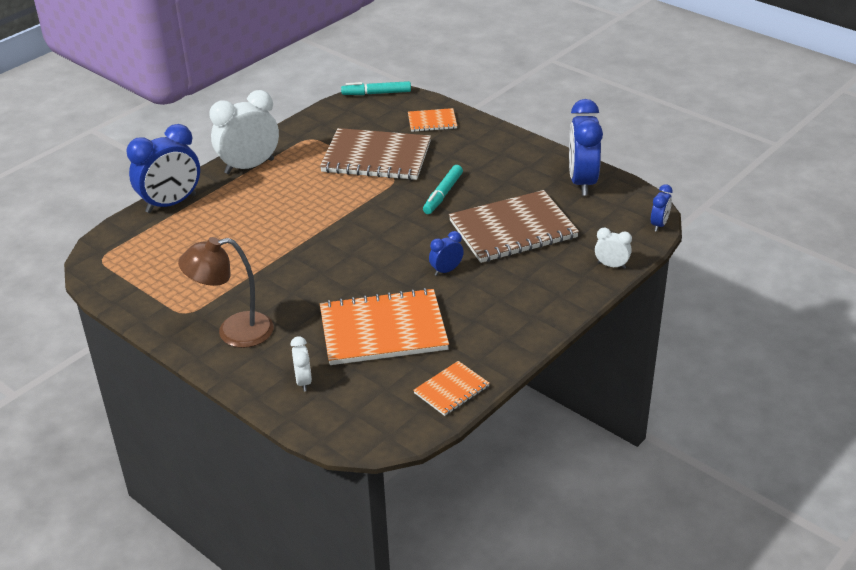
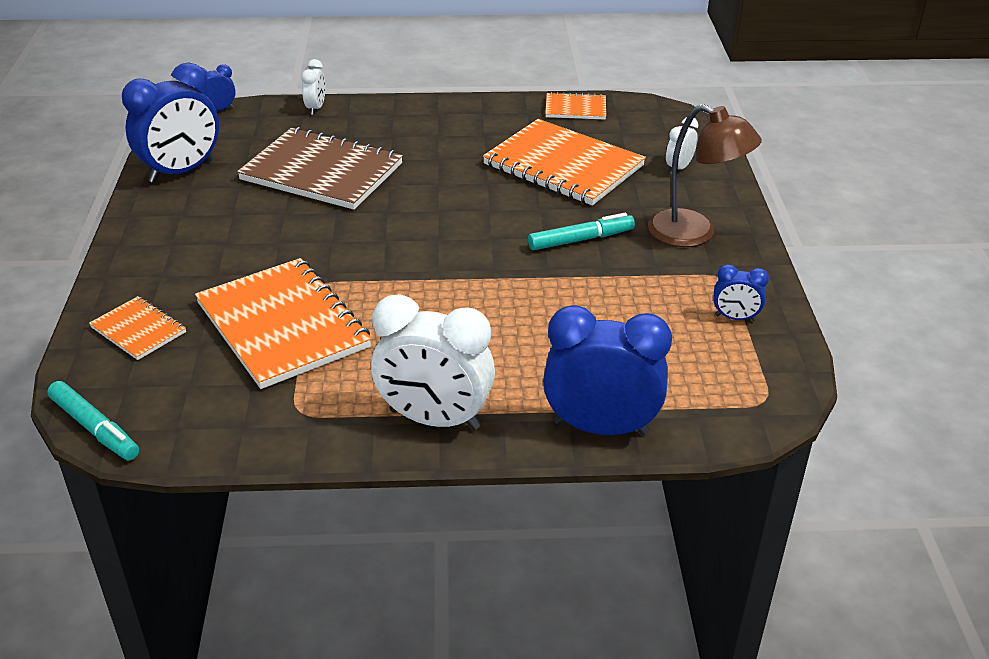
camera: 135 degrees left, 0 degrees up
brown notebook [320,128,431,180] -> orange notebook [195,258,372,389]
turquoise marker [423,165,463,214] -> turquoise marker moved to [528,213,635,250]
blue clock [429,231,464,276] -> blue clock moved to [713,264,769,321]
white clock [595,228,632,269] -> white clock turned 150 degrees counterclockwise [301,59,325,115]

